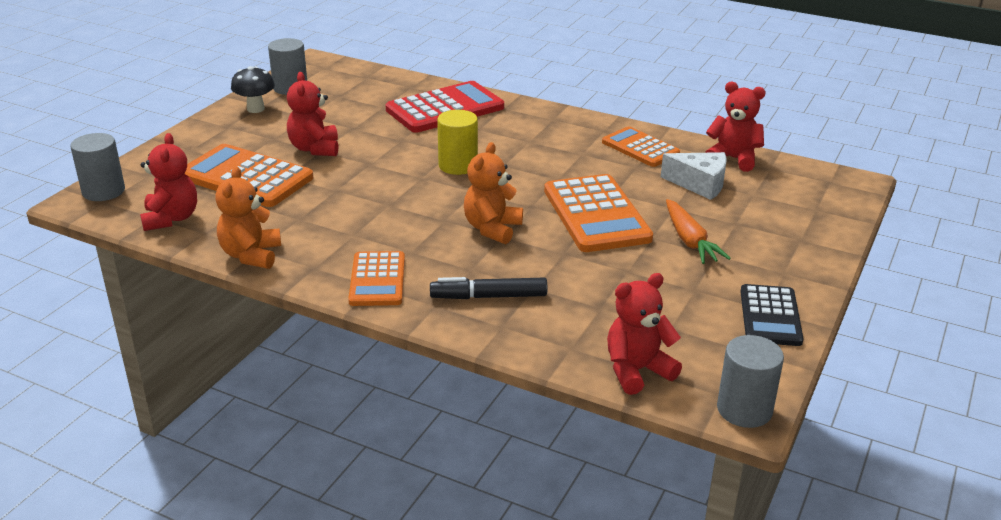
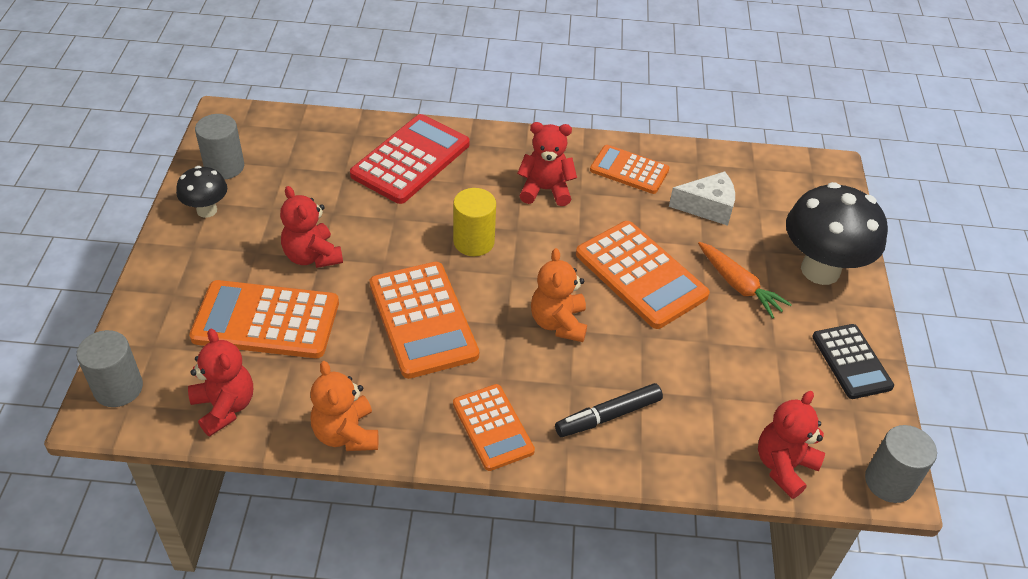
camera: 25 degrees left, 15 degrees up
red teddy bear [705,82,766,172] -> red teddy bear moved to [517,122,577,206]
none -> orange calculator [370,262,479,379]
none -> black mushroom [786,182,888,285]

